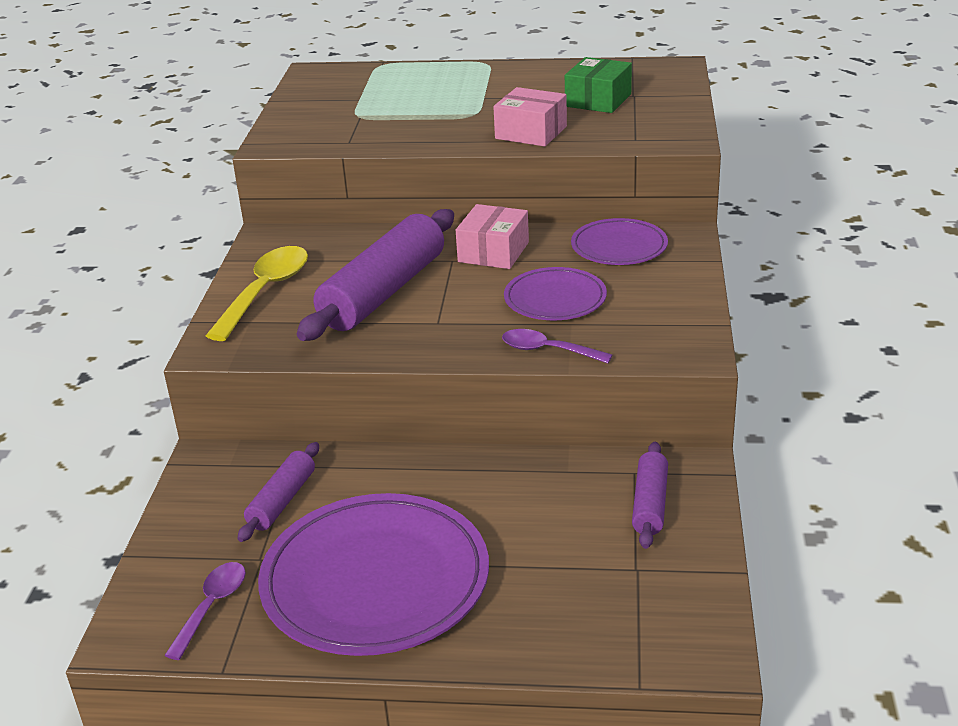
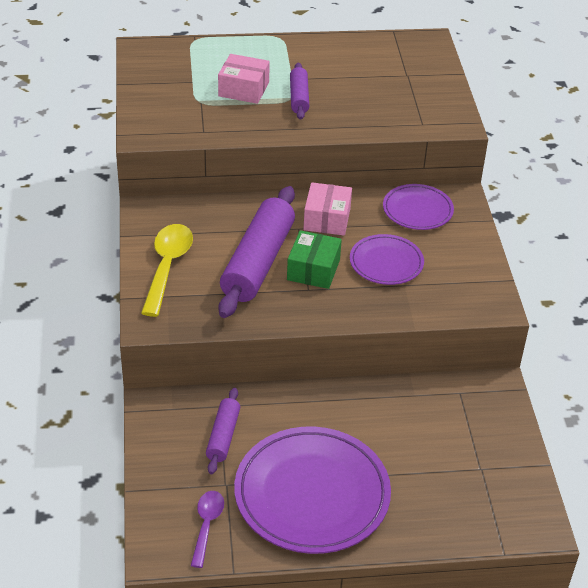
camera: 15 degrees left, 10 degrees up
pink box [493,87,567,147] -> pink box moved to [218,54,270,104]
purple spoon [502,329,612,363] -> none
green box [565,57,632,113] -> green box moved to [287,230,342,289]
purple rolling pin [632,442,668,549] -> purple rolling pin moved to [290,63,309,120]

